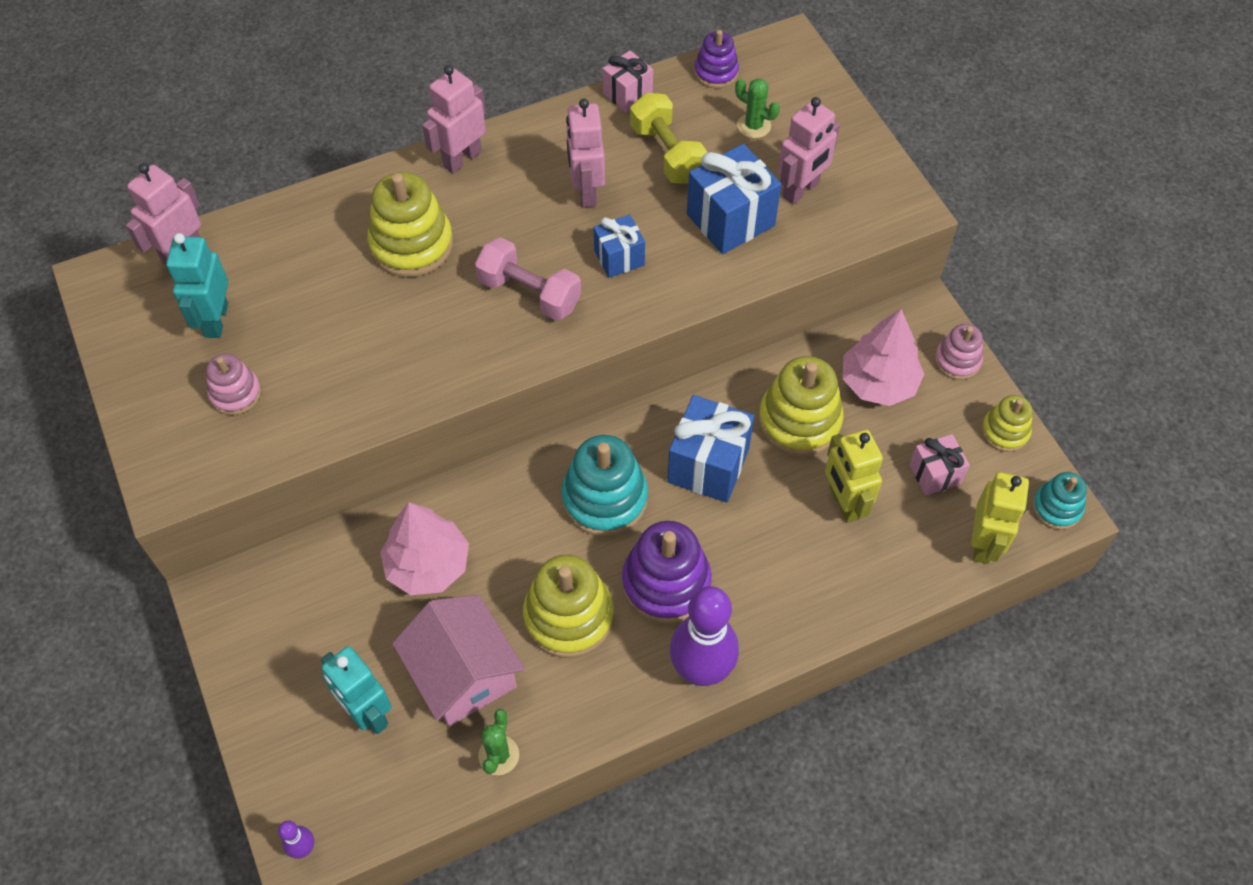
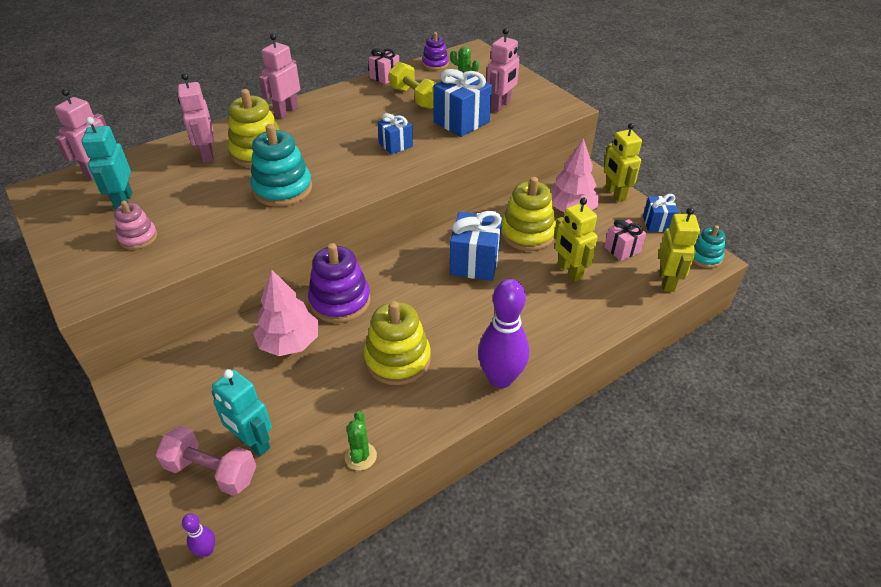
camera: 10 degrees left, 15 degrees down
pink house [392,595,525,726] -> none
pink dumbbell [475,237,581,321] -> pink dumbbell moved to [156,426,256,496]
turquoise stacking toy [561,435,648,537] -> turquoise stacking toy moved to [250,124,312,207]
pink robot [566,99,605,207] -> pink robot moved to [178,73,214,163]
purple stacking toy [622,521,712,624] -> purple stacking toy moved to [308,243,371,323]
pink stacking toy [934,324,983,380] -> yellow robot [604,123,642,202]
yellow stacking toy [981,395,1032,452] -> blue gift [643,194,678,232]

